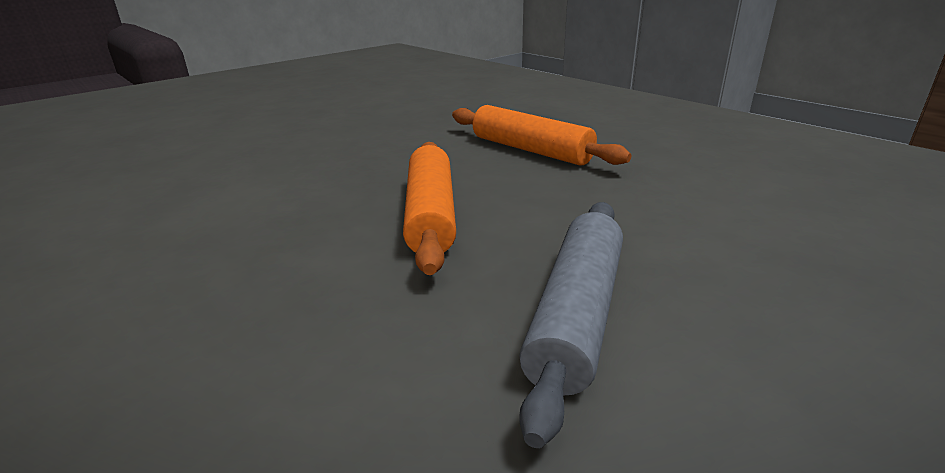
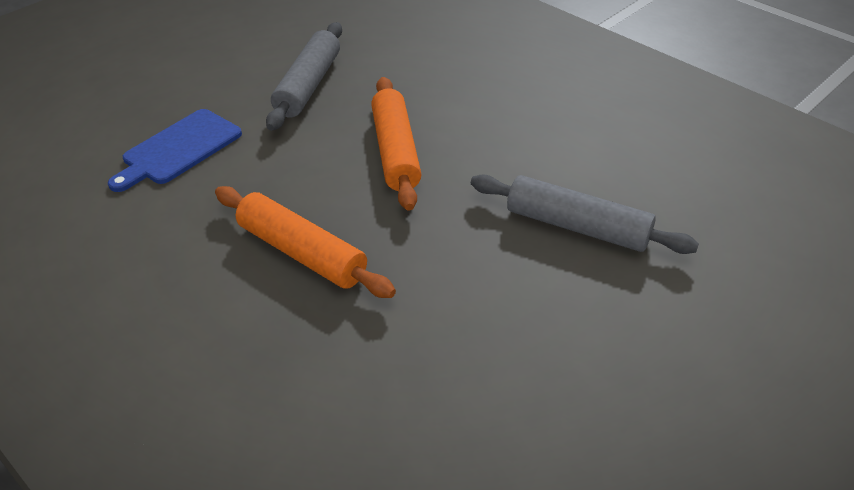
camera: 175 degrees right, 15 degrees up
none -> blue cutting board [108,109,242,192]
none -> grey rolling pin [471,174,699,254]

